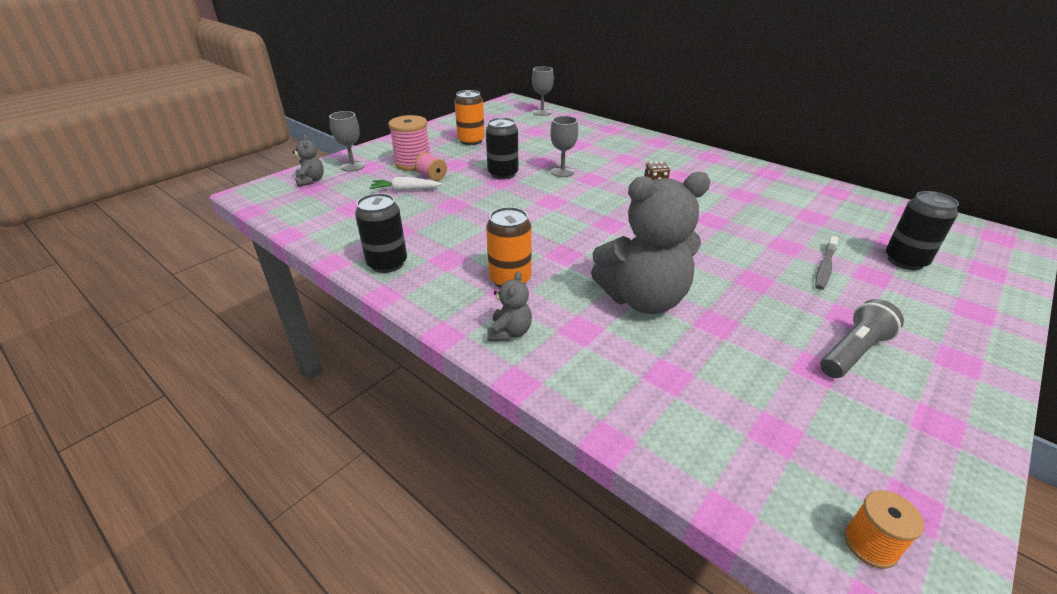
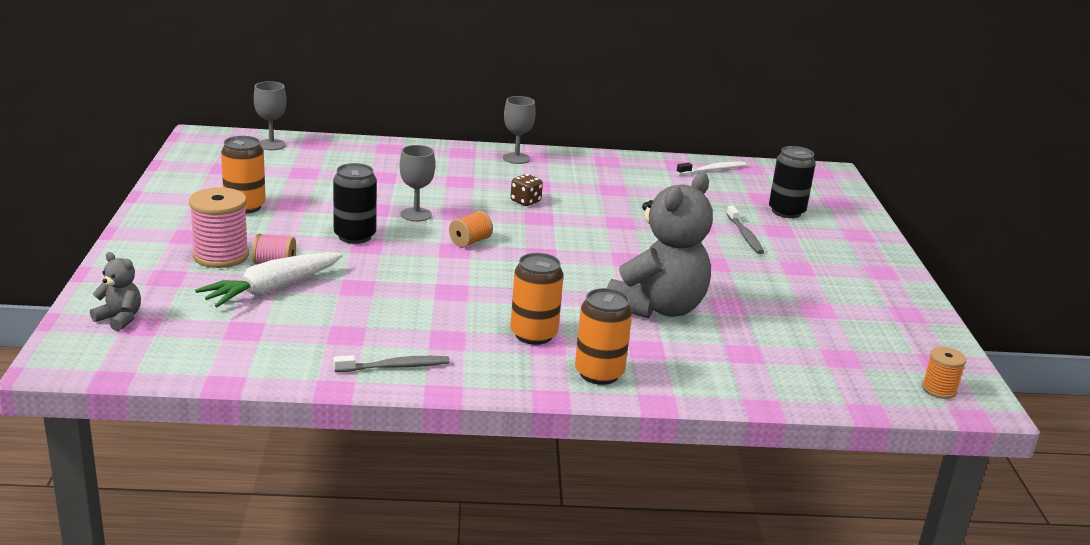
camera: 45 degrees left, 10 degrees down
grey goblet [329,111,365,172] -> grey goblet moved to [503,96,536,164]
black can [355,193,407,273] -> grey toothbrush [333,355,450,372]
white carrot [370,177,442,191] -> white carrot [195,252,343,307], size x1.58
grey teddy bear [487,271,532,341] -> orange can [575,288,632,385]
grey flashlight [820,299,904,378] -> none
none -> orange spool [449,211,493,248]
none -> white toothbrush [676,162,746,175]

